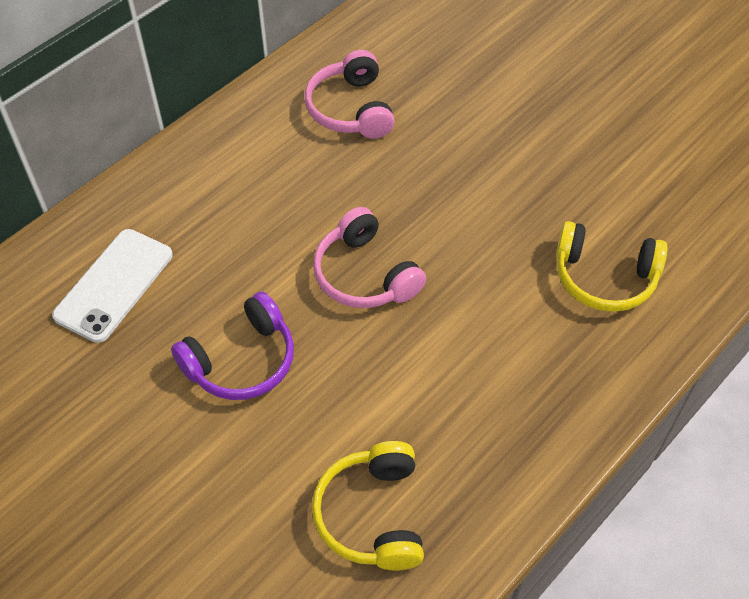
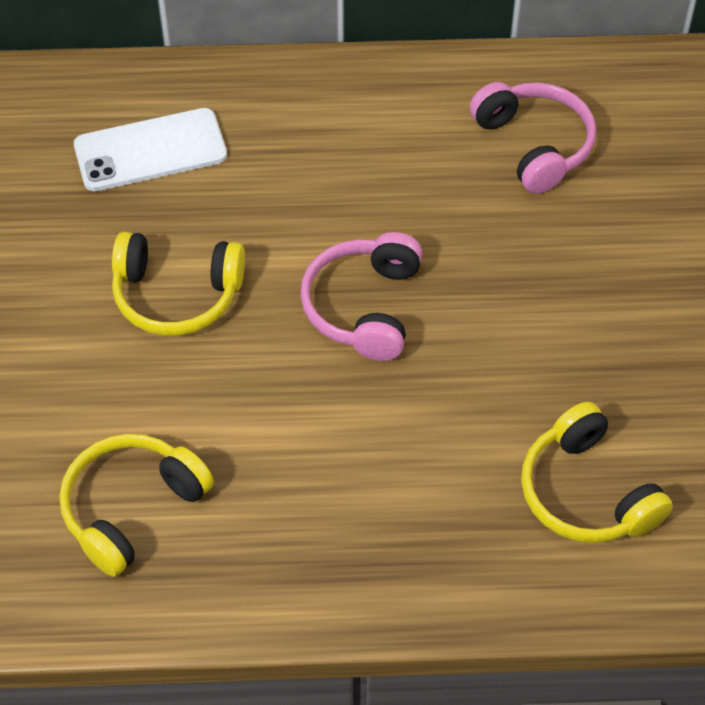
camera: 45 degrees right, 0 degrees up
purple headphones [171,292,294,400] -> yellow headphones [112,232,245,336]
pink headphones [305,50,395,139] -> pink headphones turned 120 degrees clockwise [470,82,596,194]

